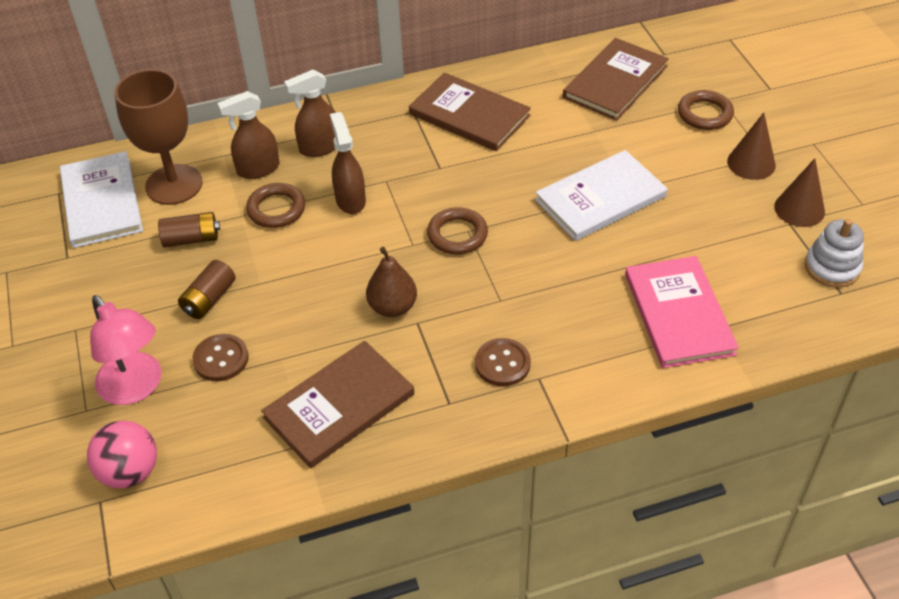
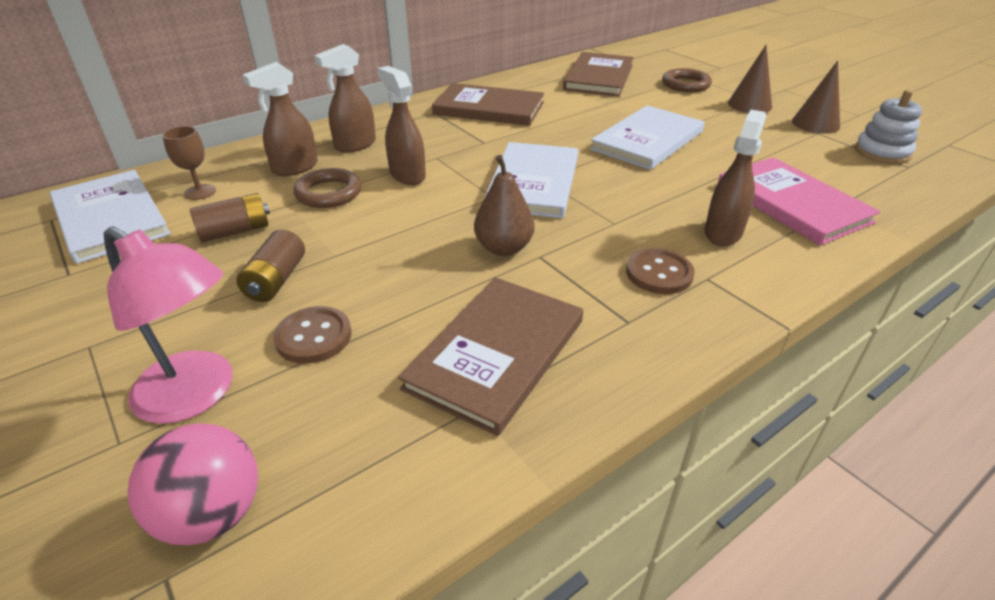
camera: 20 degrees left, 10 degrees down
brown goblet [115,69,203,205] -> brown goblet [162,126,216,200], size x0.46
brown ring [427,207,488,254] -> white book [484,142,578,218]
none -> brown spray bottle [705,110,767,246]

